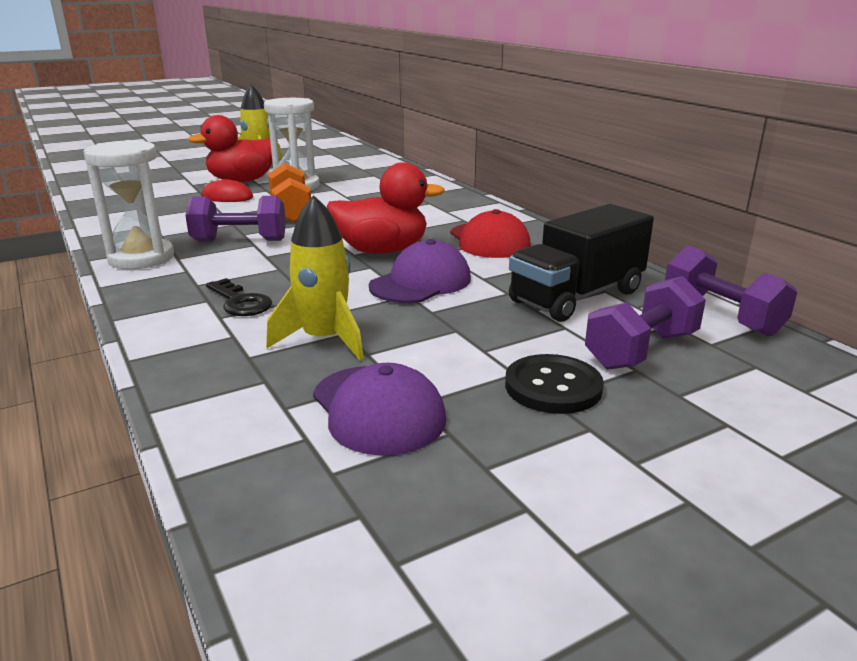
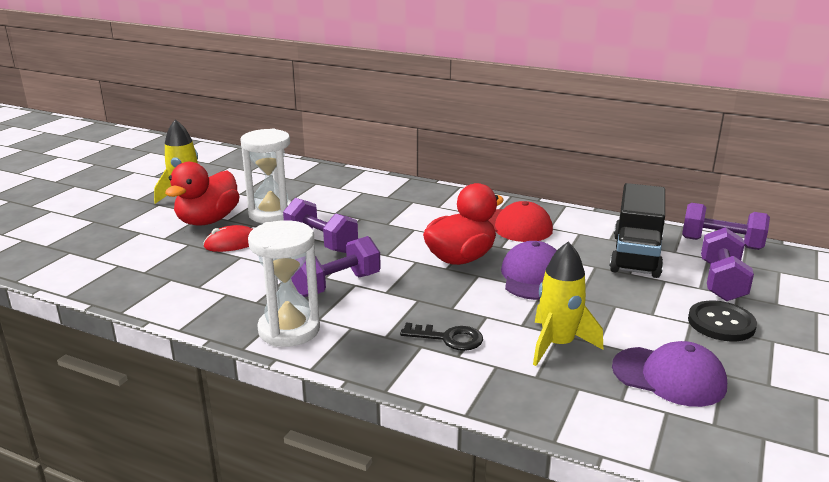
camera: 35 degrees left, 0 degrees up
orange dumbbell [268,163,311,223] -> purple dumbbell [283,198,358,253]

